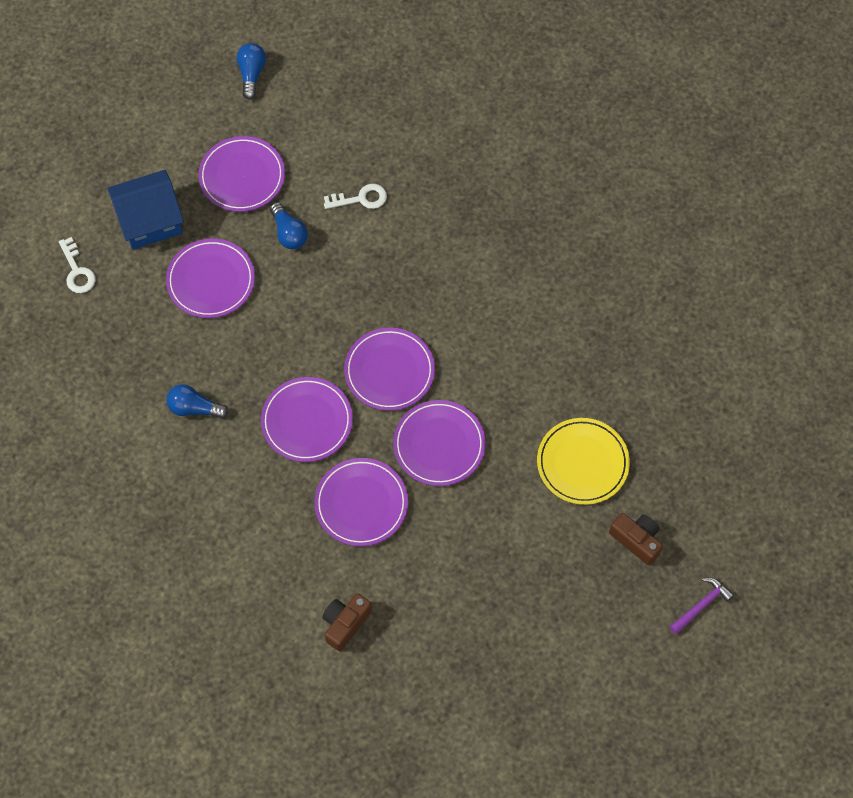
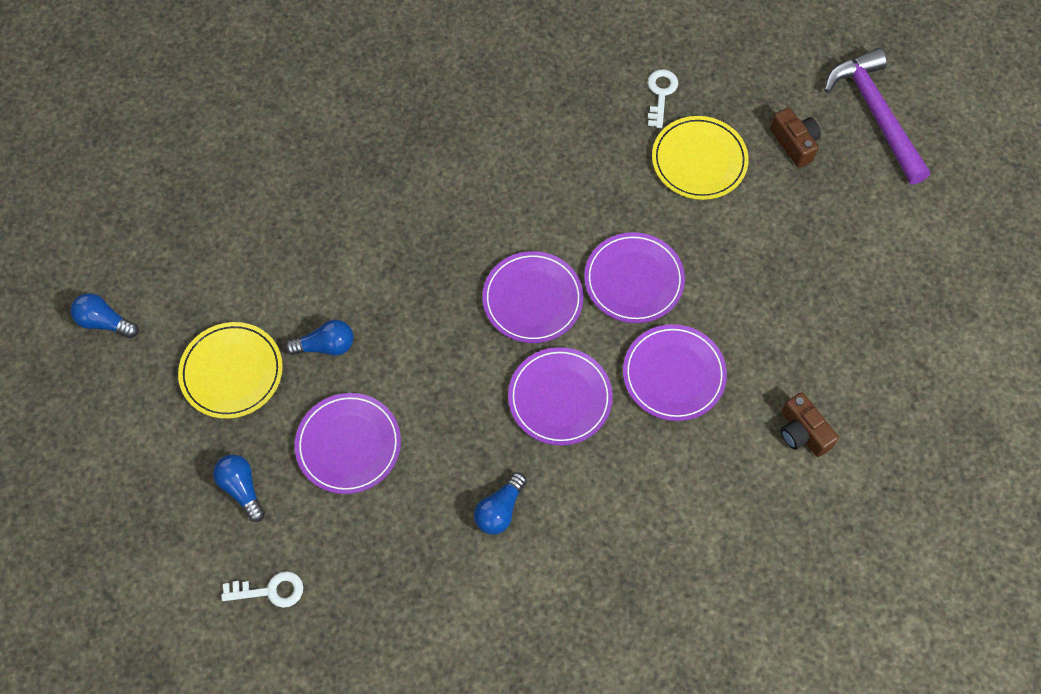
camera: 70 degrees left, 0 degrees up
blue house [107,170,184,250] -> blue light bulb [213,454,265,522]
purple plate [198,136,285,212] -> yellow plate [178,322,283,419]
white key [324,184,387,209] -> white key moved to [648,69,678,128]
brown camera [609,513,663,565] -> brown camera turned 90 degrees clockwise [770,108,821,168]
purple hammer [669,577,734,634] -> purple hammer [824,48,930,185], size x2.12

